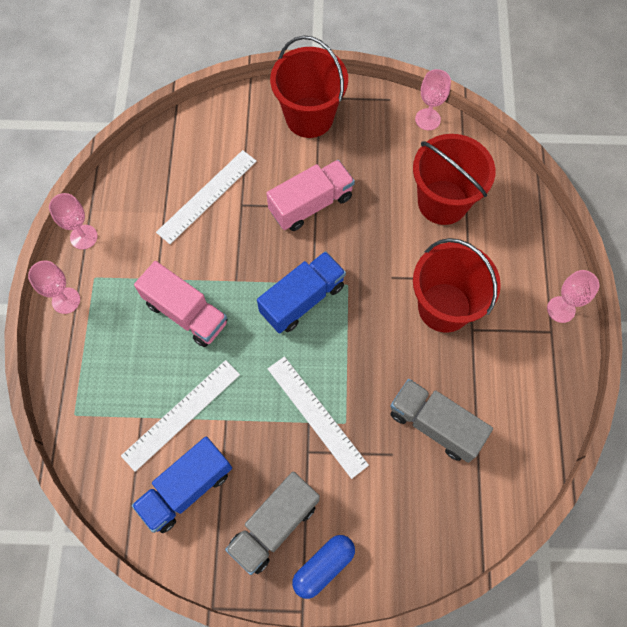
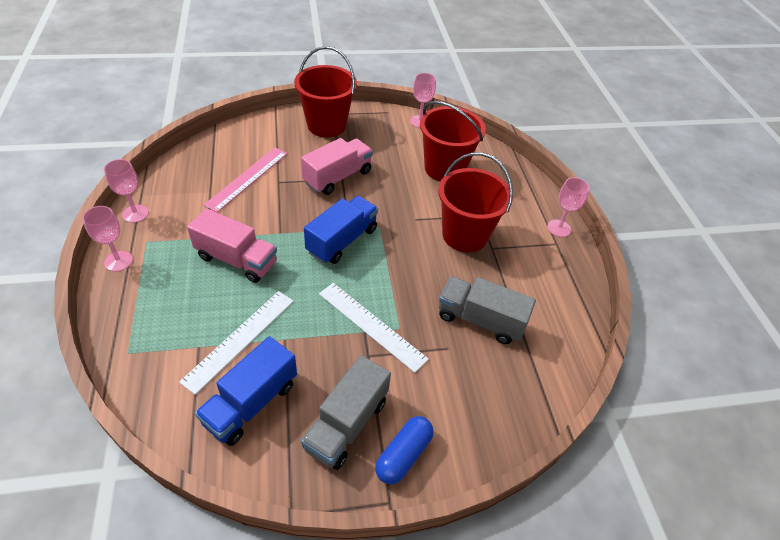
camera: 15 degrees left, 20 degrees down
white ruler [156,150,257,244] -> pink ruler [204,147,287,212]

